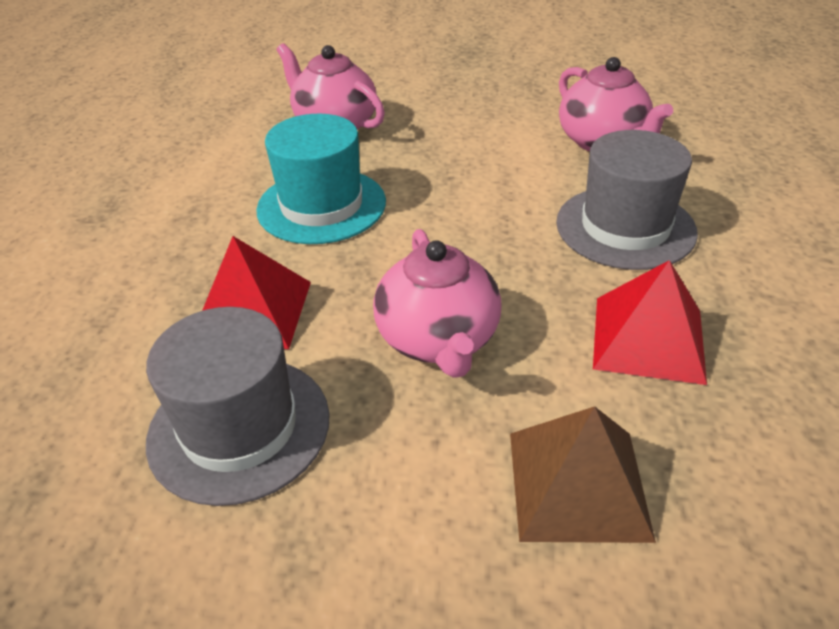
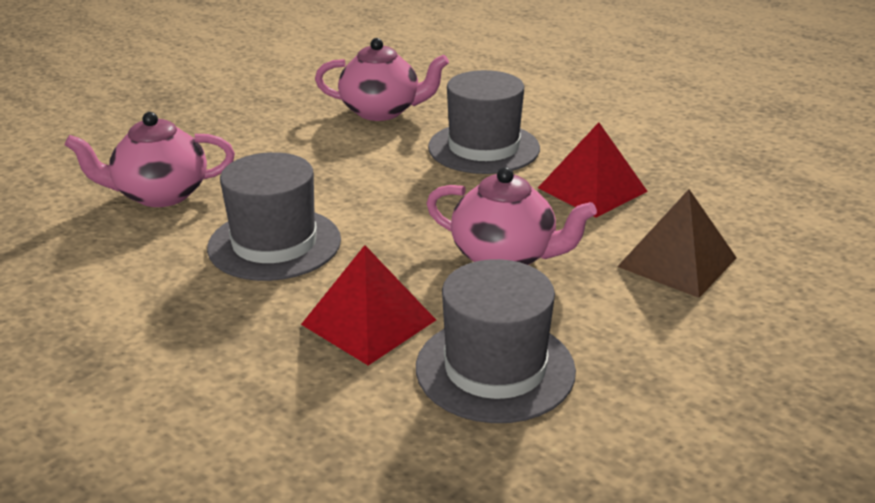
camera: 55 degrees left, 10 degrees down
turquoise hat [256,114,386,244] -> grey hat [207,152,341,281]

